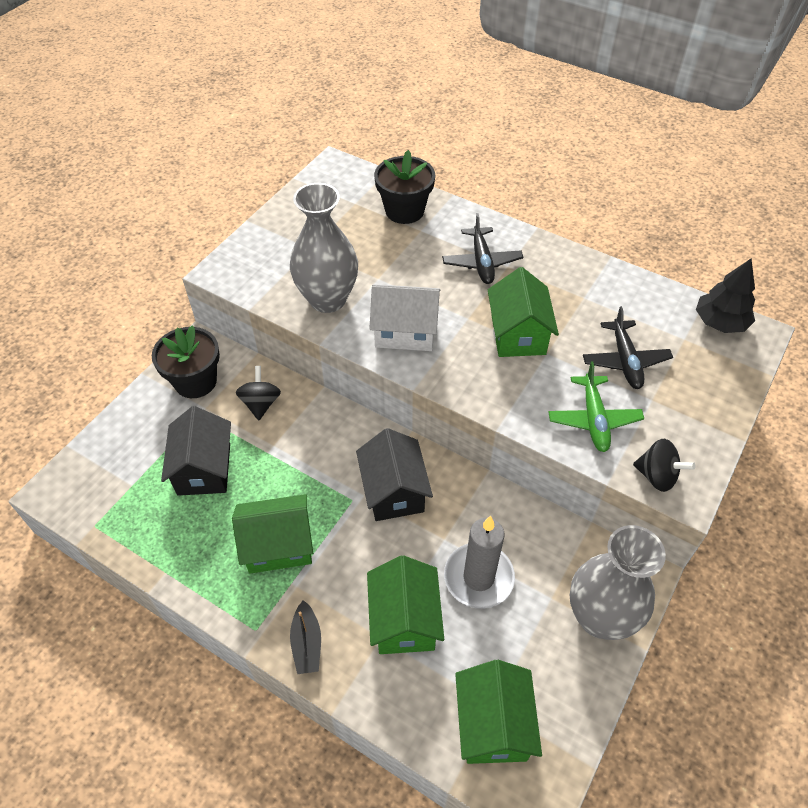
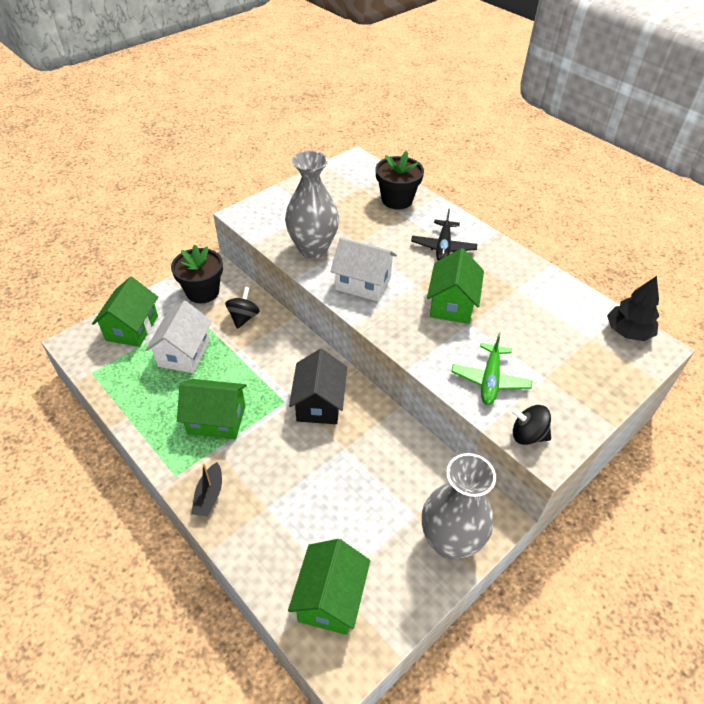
camera: 15 degrees right, 5 degrees down
black house [161,406,231,496] -> white house [146,301,212,373]
green house [367,555,444,654] -> green house moved to [92,276,158,347]
grey candle [444,516,515,609] -> none
black plane [583,306,673,389] -> none
black spinning top [633,439,696,492] -> black spinning top turned 150 degrees clockwise [511,405,551,445]

